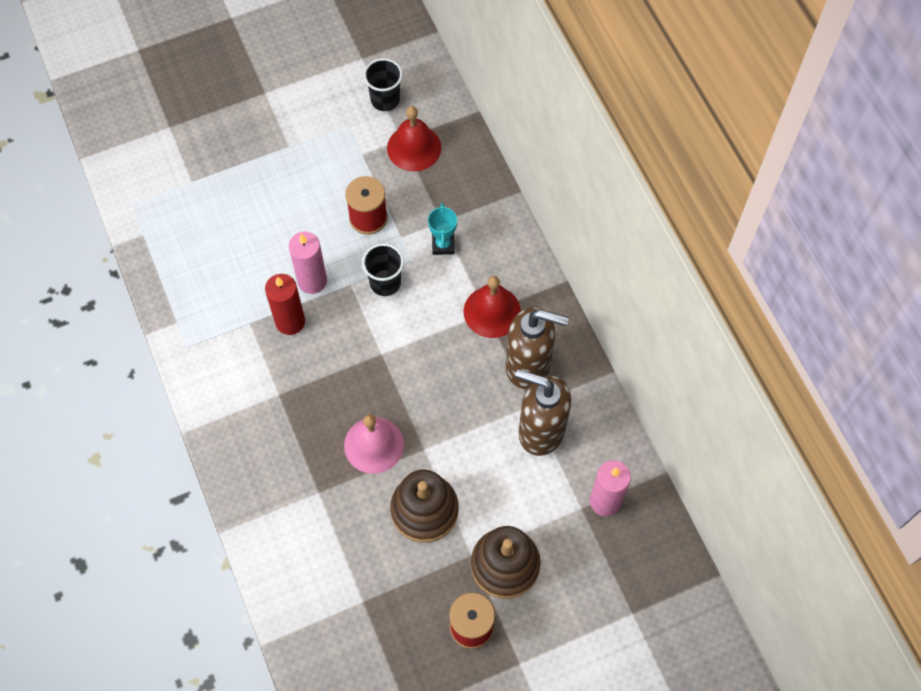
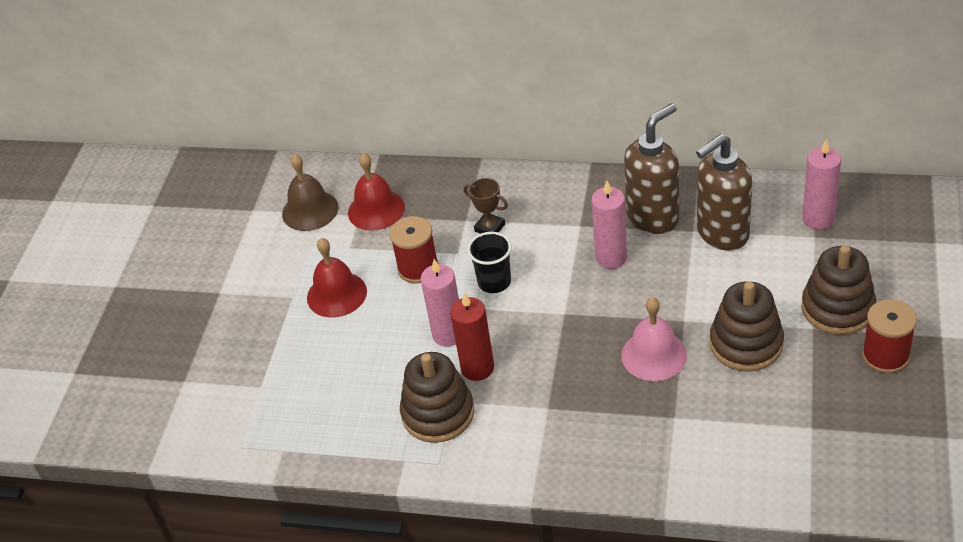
camera: 50 degrees left, 20 degrees down
black cup [364,58,403,111] -> brown bell [282,154,338,231]
turquoise trophy [428,203,457,255] -> brown trophy [464,178,508,234]
red bell [464,276,521,338] -> red bell moved to [307,238,367,318]
none -> brown stacking toy [400,352,474,443]
none -> pink candle [591,181,627,269]

